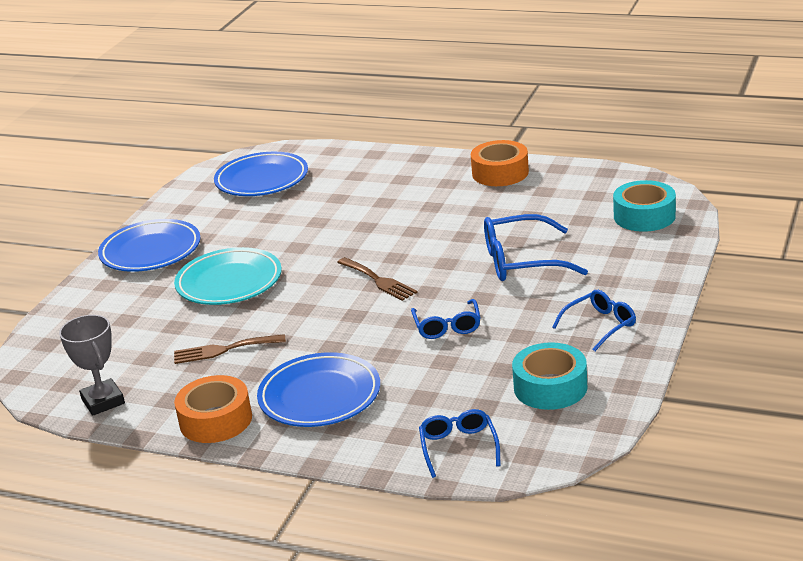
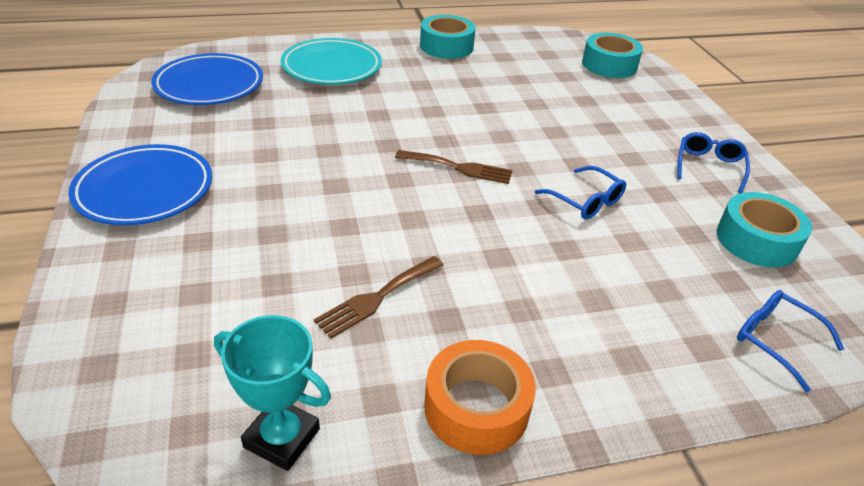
camera: 40 degrees left, 10 degrees up
grey trophy [59,315,125,416] -> turquoise trophy [214,315,331,471]
turquoise plate [174,247,282,305] -> turquoise plate moved to [281,38,382,85]
blue plate [257,352,380,427] -> none
orange tape [471,140,529,186] -> turquoise tape [420,15,476,59]
blue glasses [484,214,588,281] -> none

